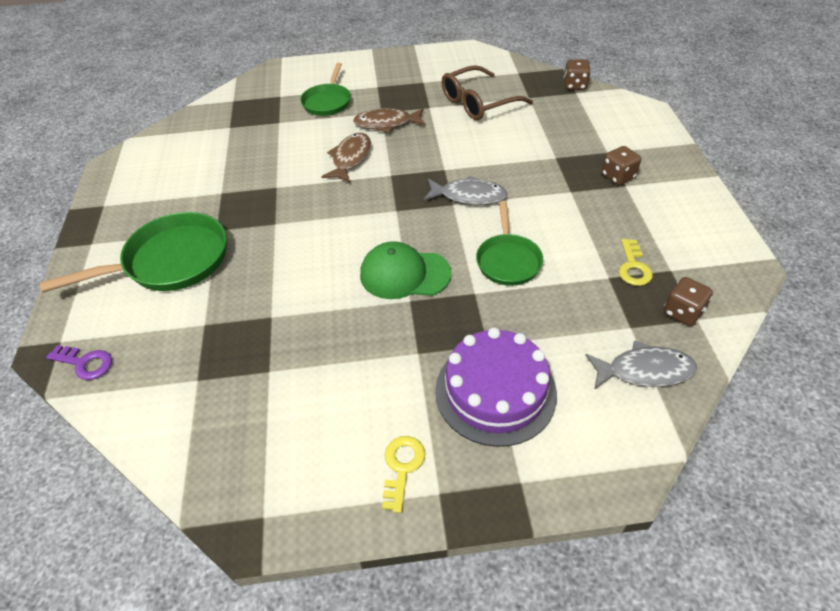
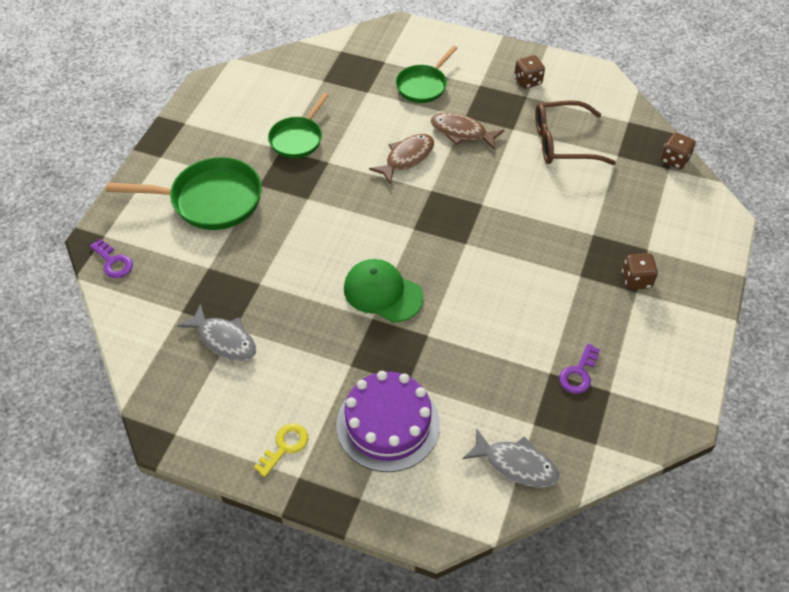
camera: 25 degrees right, 5 degrees up
grey fish [424,176,508,205] -> grey fish moved to [178,304,256,362]
green pan [476,201,543,286] -> green pan moved to [268,93,329,158]
yellow key [619,239,653,286] -> purple key [559,343,600,394]
brown dice [664,277,713,326] -> brown dice moved to [514,55,545,89]

